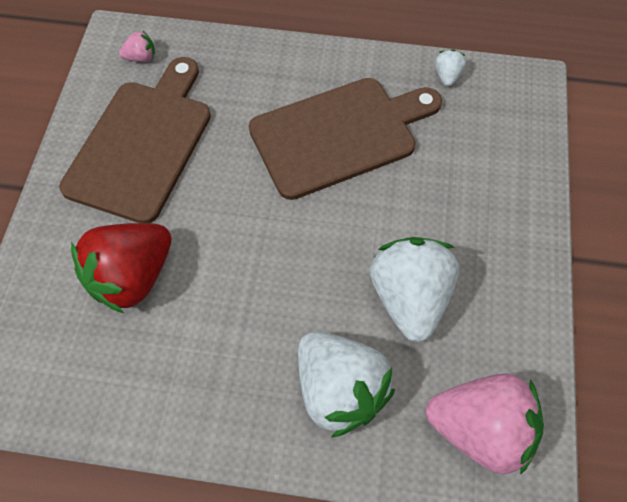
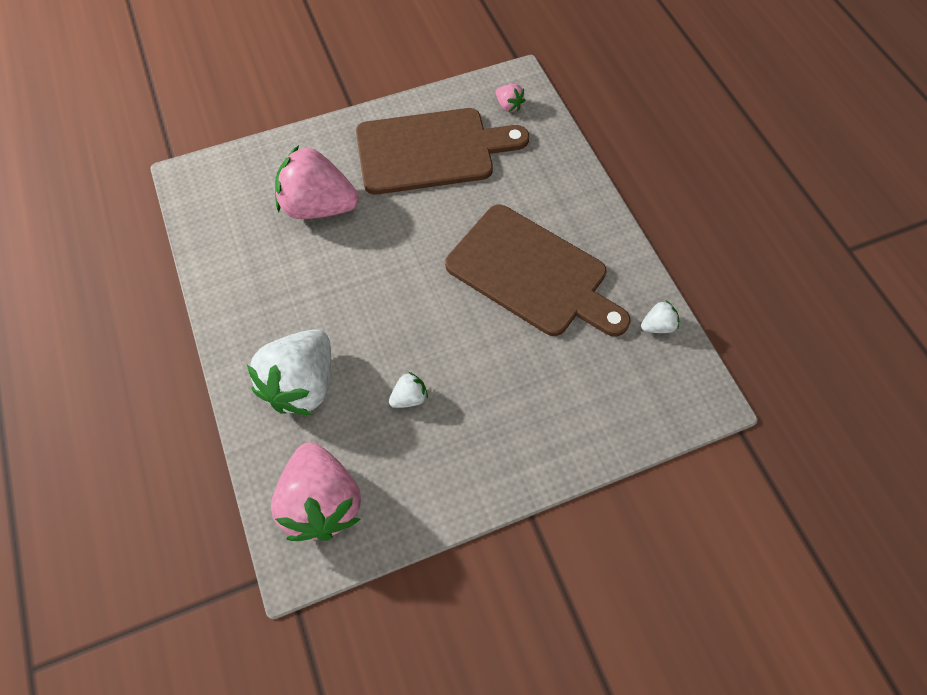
camera: 60 degrees right, 0 degrees up
red strawberry [71,223,171,313] -> pink strawberry [275,145,359,219]
white strawberry [370,237,459,342] -> white strawberry [389,372,428,408], size x0.43

